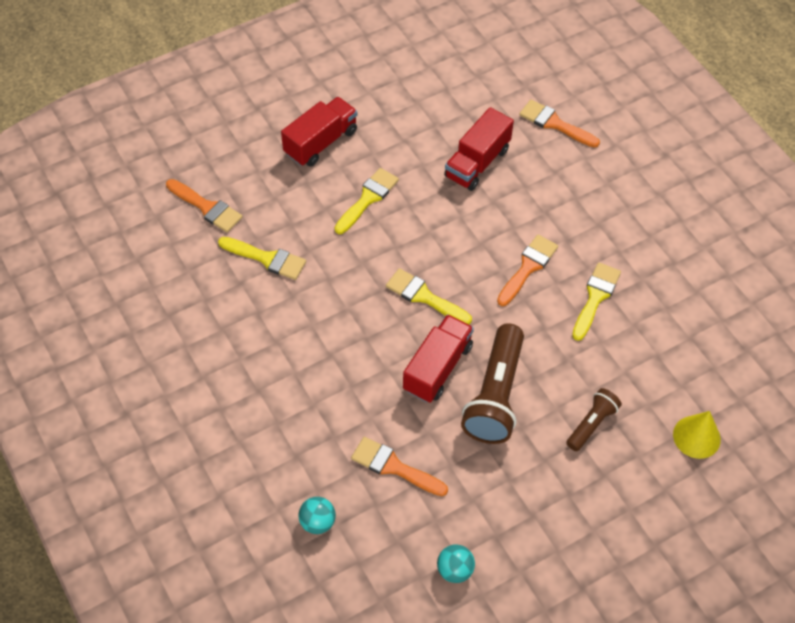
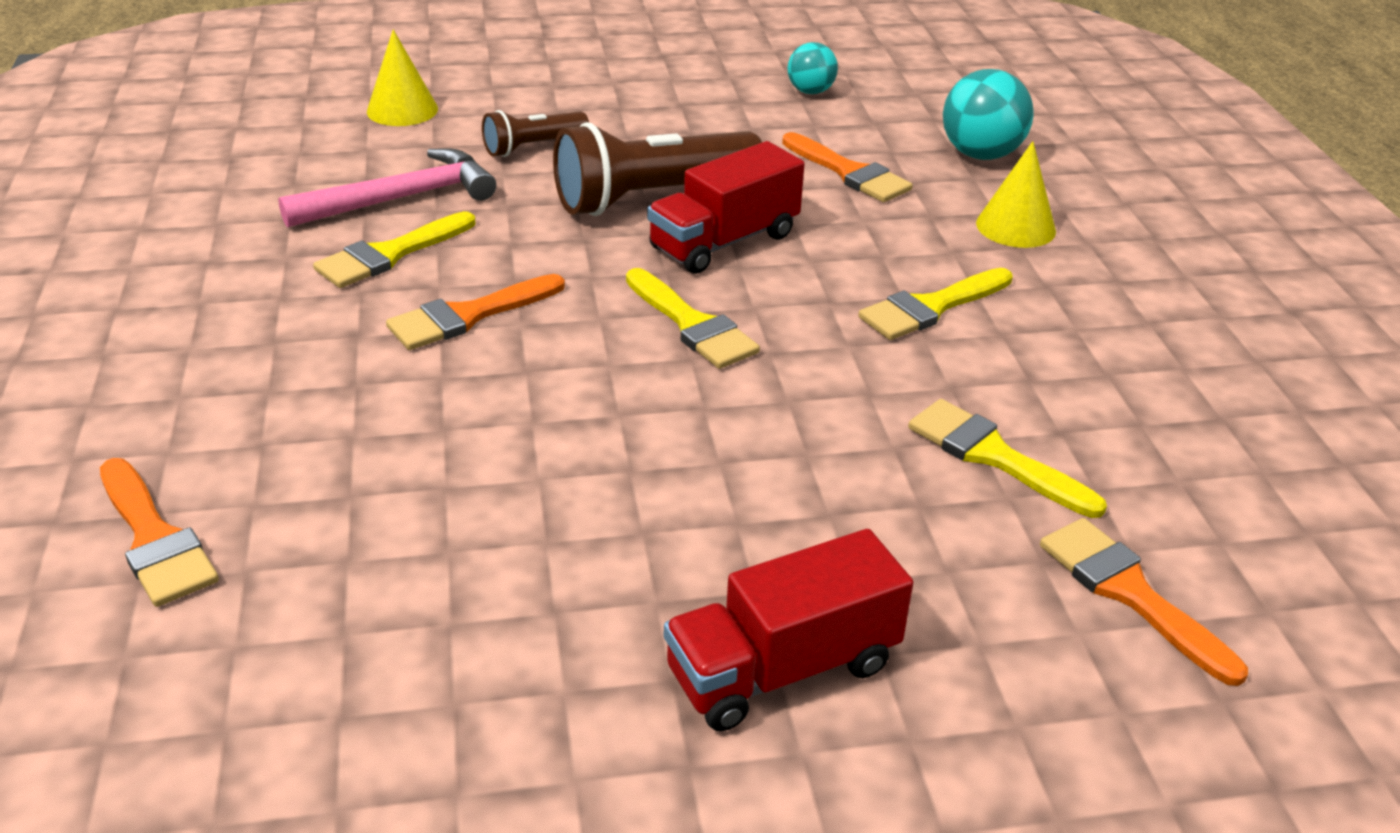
camera: 160 degrees left, 20 degrees down
turquoise ball [298,497,336,534] -> turquoise ball [943,69,1033,160], size x1.62
yellow brush [334,168,399,234] -> yellow brush moved to [859,268,1013,340]
red truck [444,107,514,191] -> none
brown flashlight [461,323,524,444] -> brown flashlight turned 150 degrees counterclockwise [553,122,762,216]
none -> pink hammer [278,148,496,228]
none -> yellow cone [976,141,1056,248]

